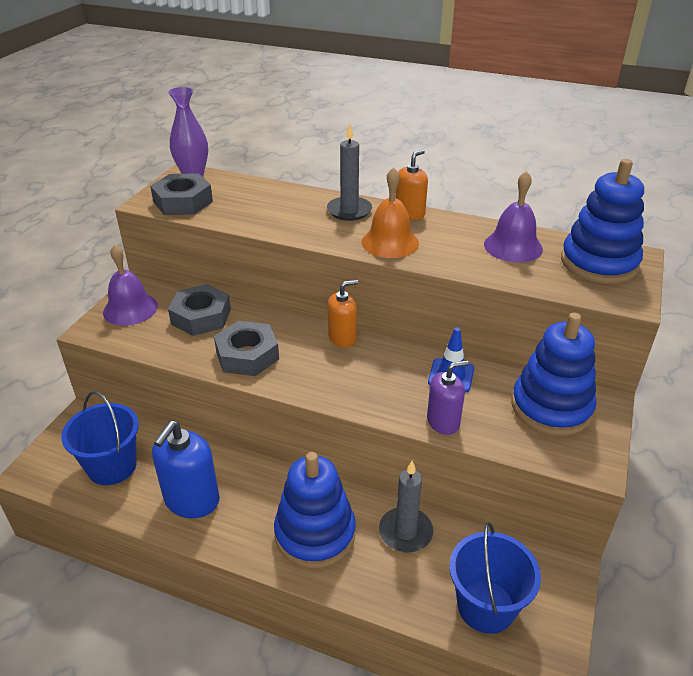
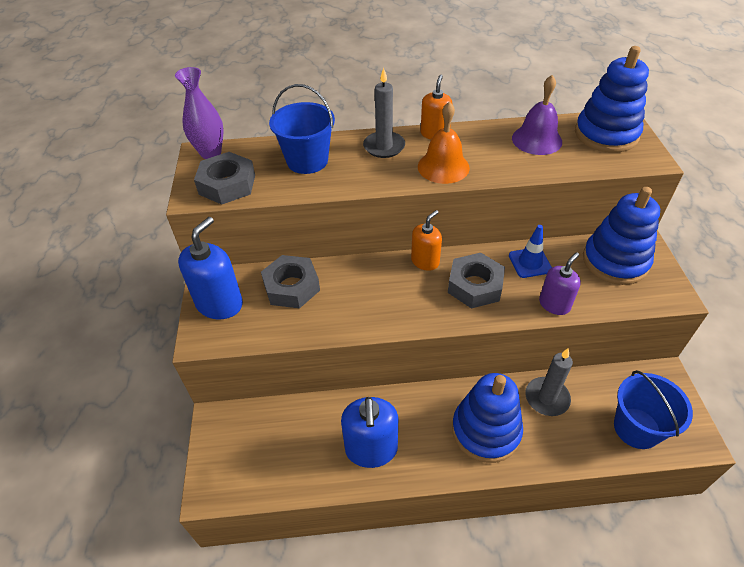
camera: 25 degrees left, 10 degrees up
blue bucket [61,391,139,485] -> blue bucket moved to [269,84,335,174]
purple bell [103,244,158,326] -> blue soap dispenser [178,217,243,320]
grey nut [214,321,279,376] -> grey nut moved to [448,253,505,308]

